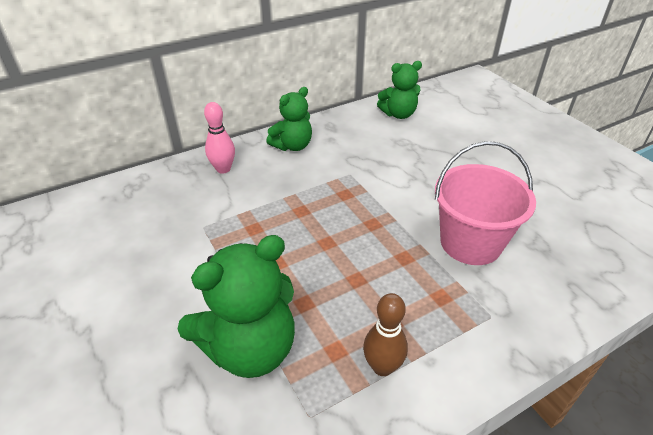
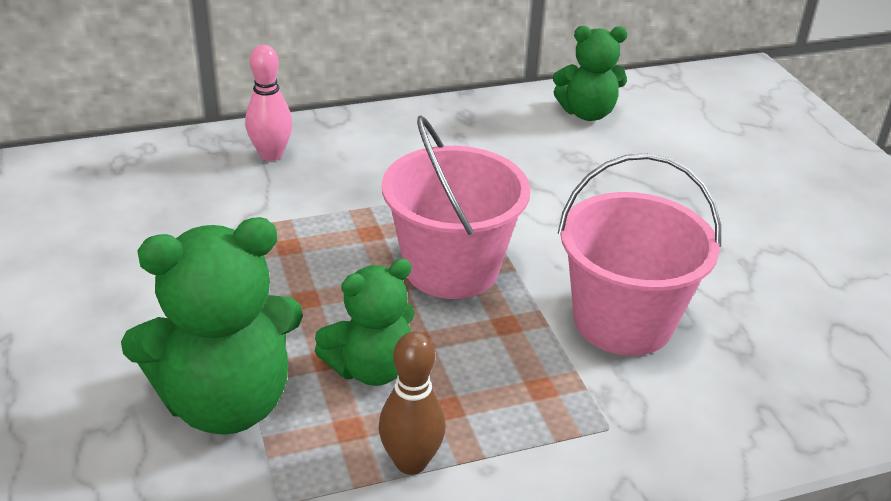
camera: 10 degrees right, 5 degrees down
green teddy bear [266,87,312,151] -> green teddy bear moved to [315,258,415,386]
none -> pink bucket [382,115,531,299]

